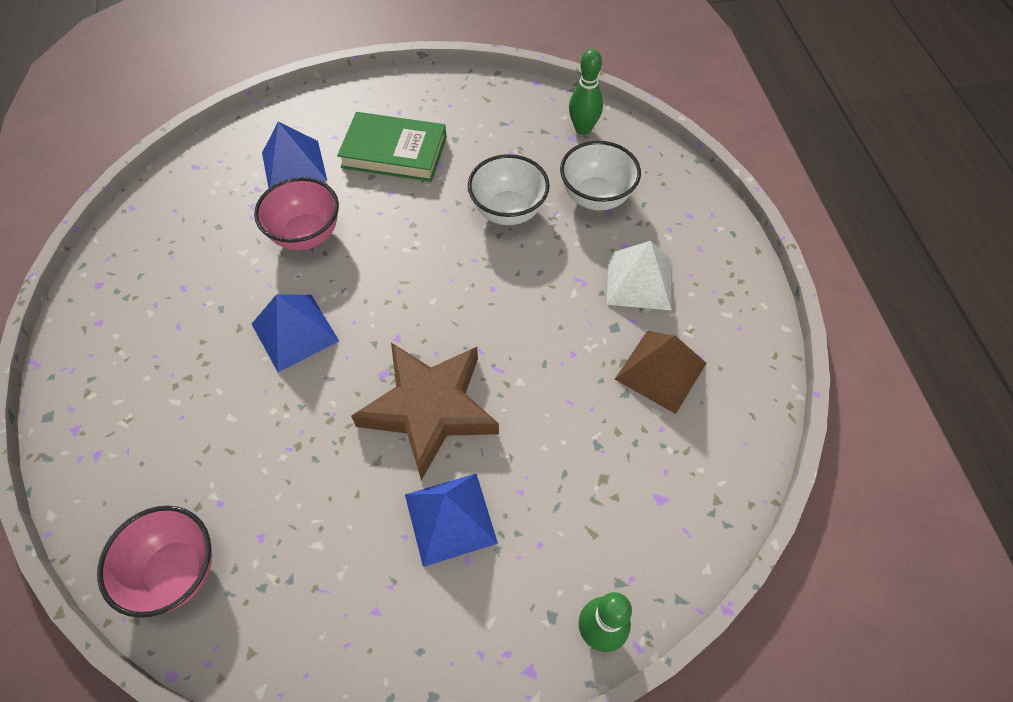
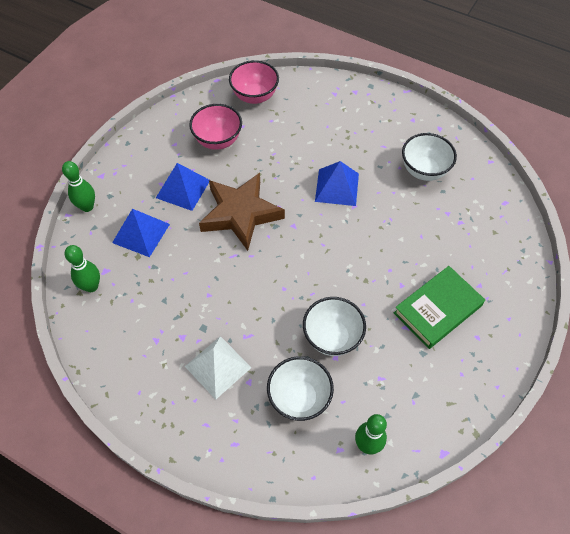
camera: 130 degrees right, 0 degrees up
pink bowl [254,177,339,250] -> pink bowl moved to [189,104,242,150]
blue pyramid [262,122,327,188] -> blue pyramid moved to [112,209,170,257]
brown pyramid [615,331,707,414] -> none
none -> green bowling pin [65,245,100,292]
none -> white bowl [402,133,457,181]

